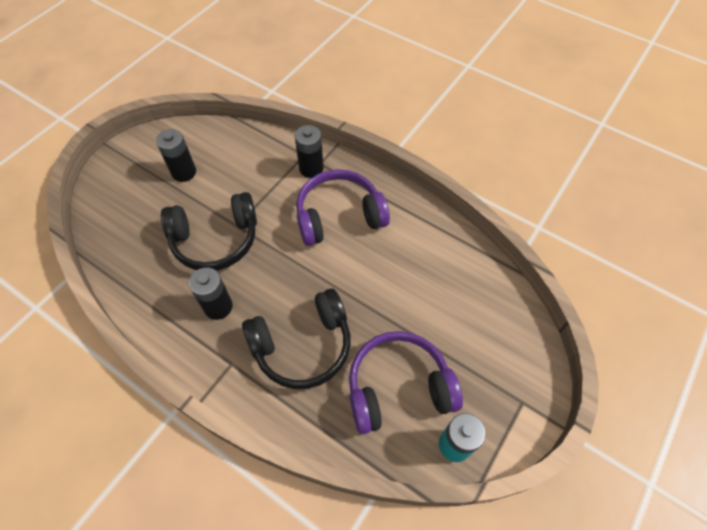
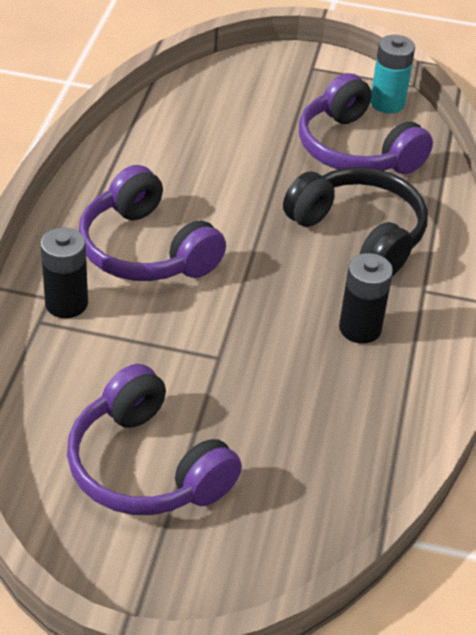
camera: 115 degrees left, 15 degrees down
black battery [156,129,196,182] -> purple headphones [67,364,242,515]
black headphones [161,192,257,271] -> none

